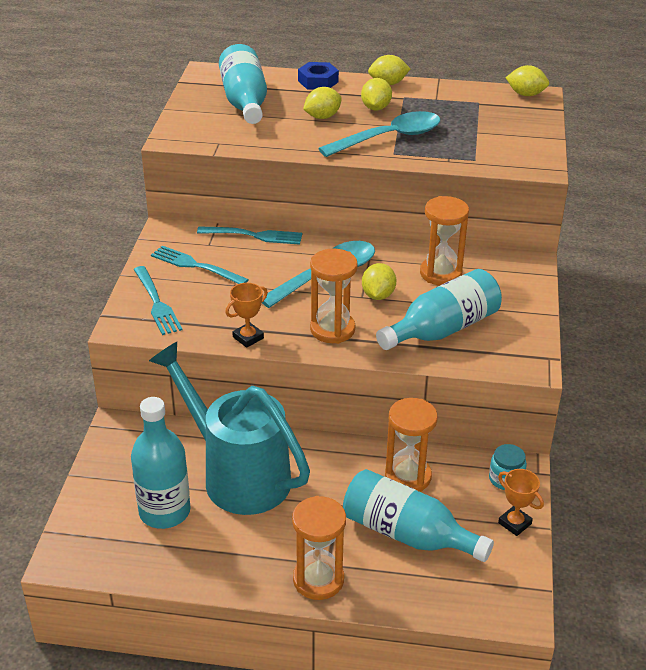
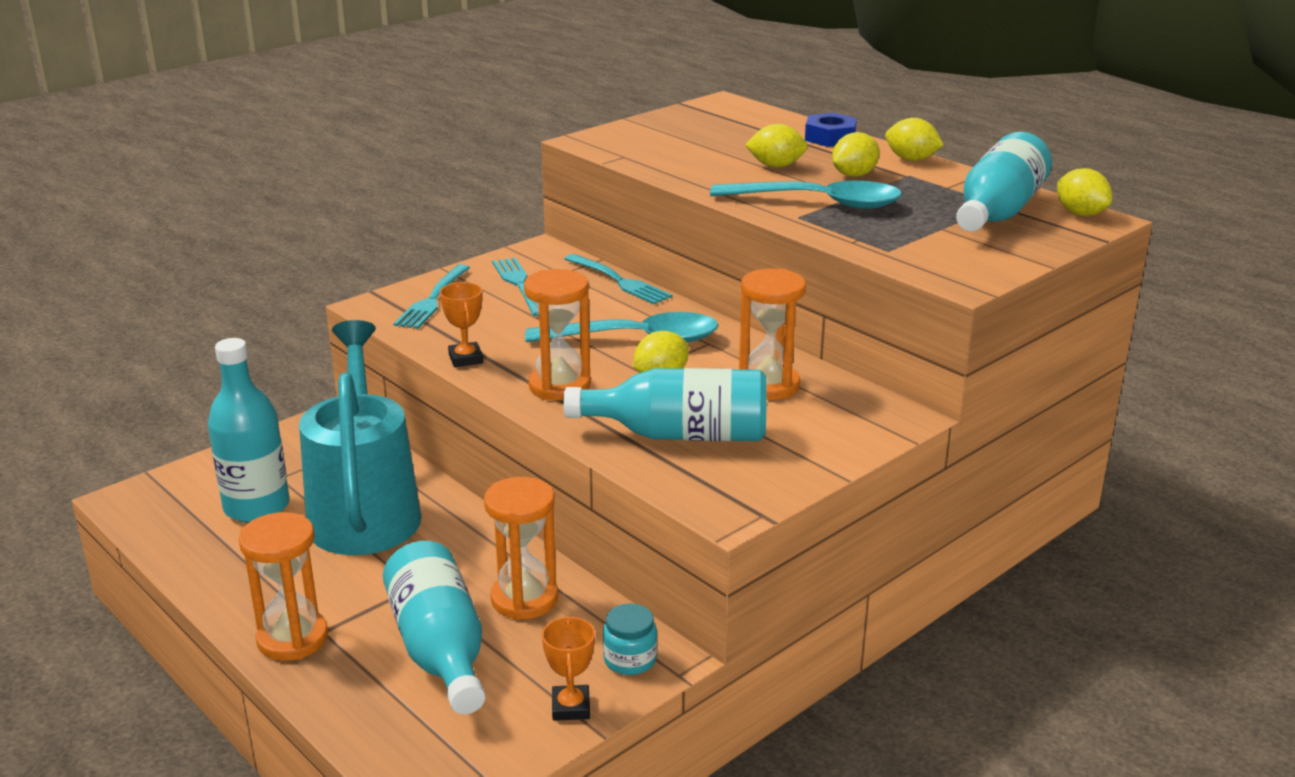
camera: 40 degrees right, 10 degrees down
turquoise bottle [219,44,267,124] -> turquoise bottle moved to [956,132,1052,232]
orange trophy [225,283,268,348] -> orange trophy turned 75 degrees clockwise [440,282,483,367]

